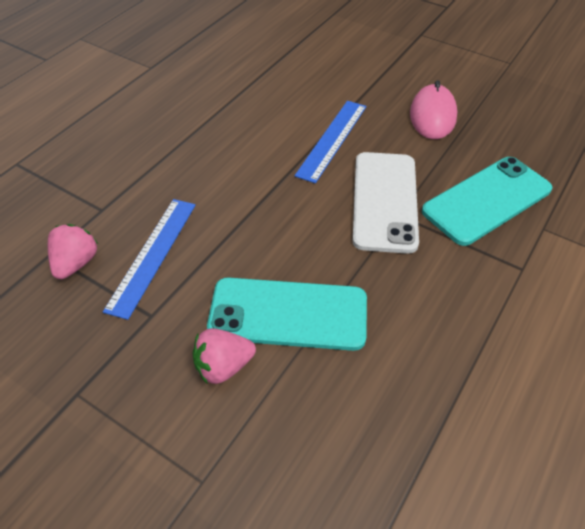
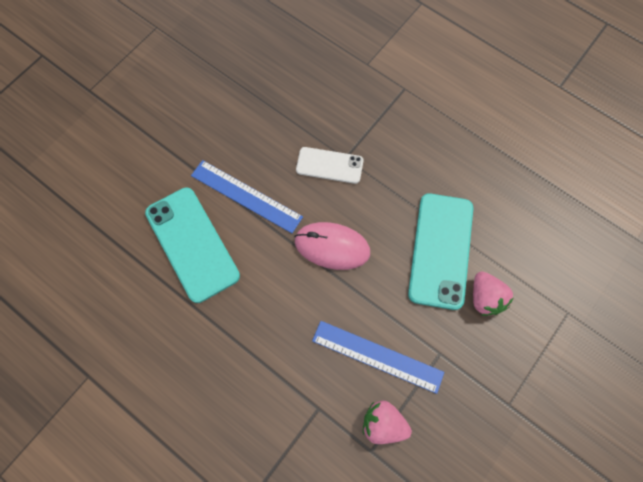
camera: 85 degrees left, 20 degrees up
white phone [353,152,419,254] -> white phone [296,147,363,184], size x0.59
pink mouse [410,80,457,139] -> pink mouse moved to [294,222,370,270]
turquoise phone [422,157,552,246] -> turquoise phone moved to [145,188,240,303]

